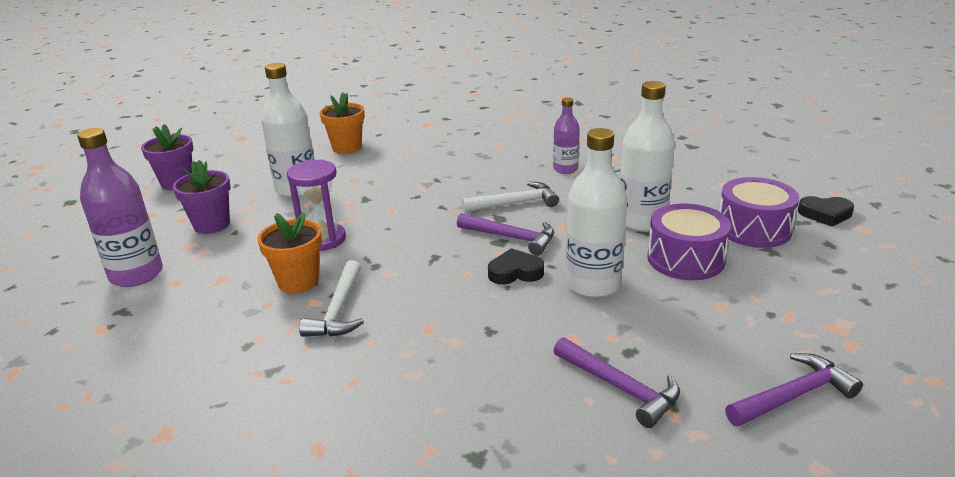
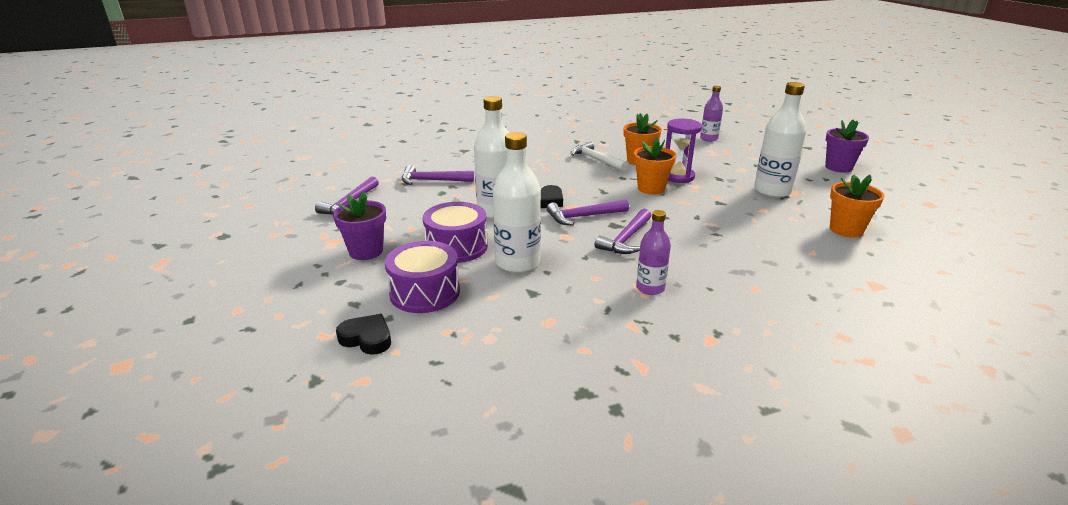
camera: 135 degrees right, 0 degrees up
purple bottle [77,128,163,287] -> purple bottle [700,86,723,142], size x0.59
purple flower pot [173,160,231,234] -> purple flower pot moved to [333,191,386,260]
white hammer [462,182,559,213] -> purple hammer [595,209,651,254]
black heart [798,196,854,227] -> black heart turned 60 degrees clockwise [336,314,391,355]
none -> orange flower pot [634,137,676,194]

